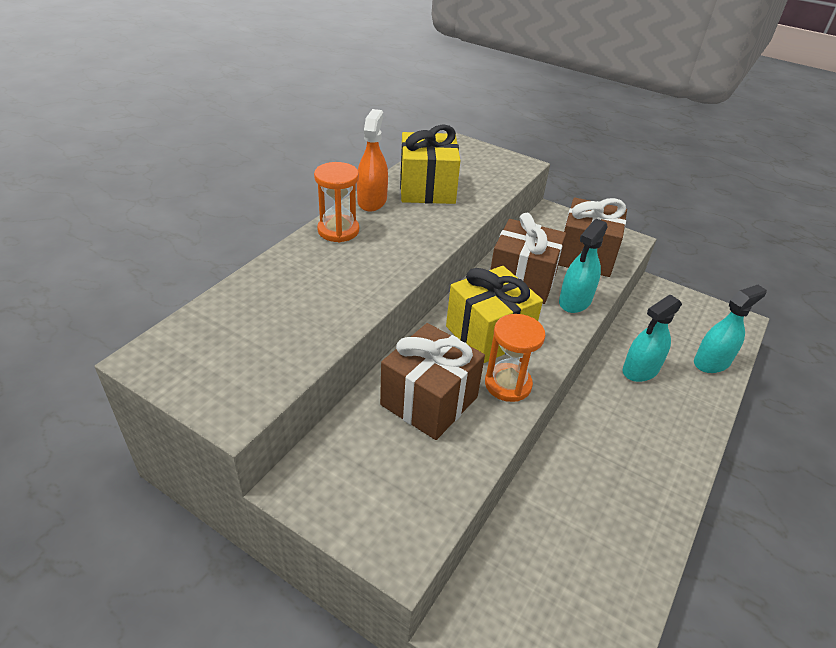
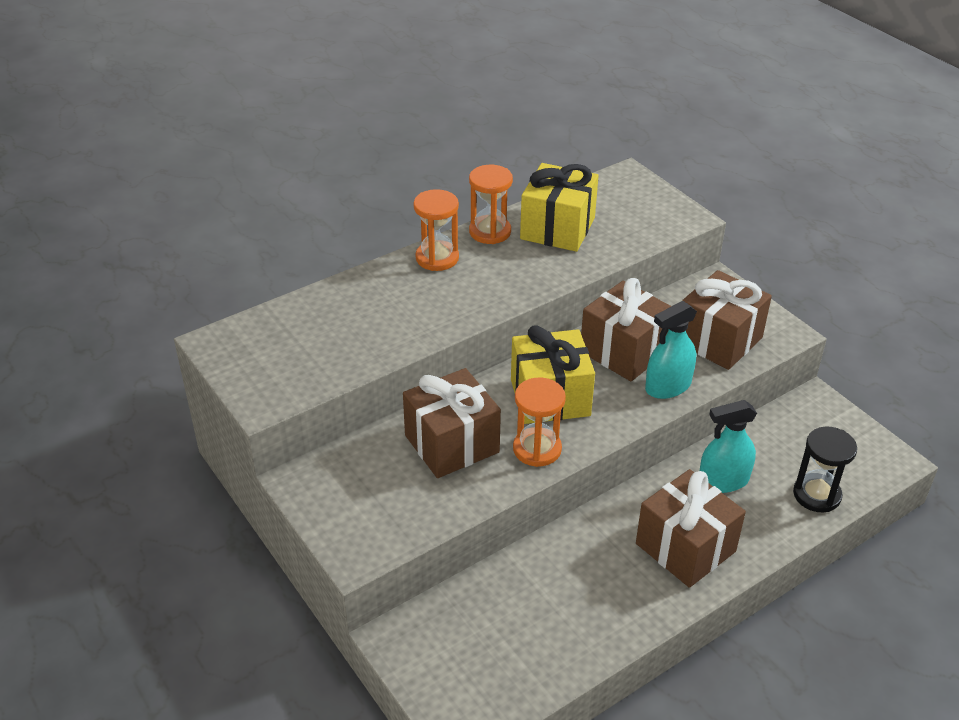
camera: 25 degrees right, 0 degrees up
orange spray bottle [357,109,388,212] -> orange hourglass [469,165,513,244]
turquoise spray bottle [694,285,767,373] -> black hourglass [793,427,857,512]
none -> brown gift [636,469,746,588]

